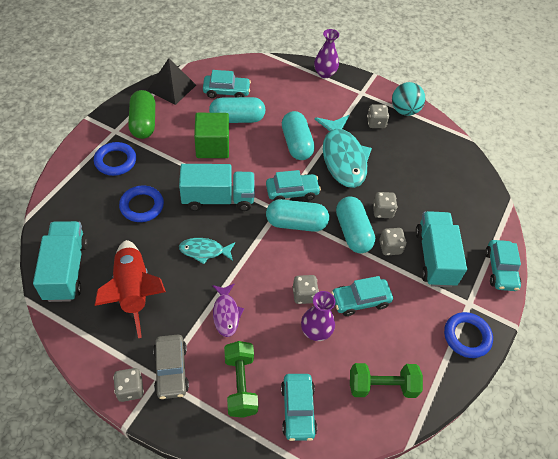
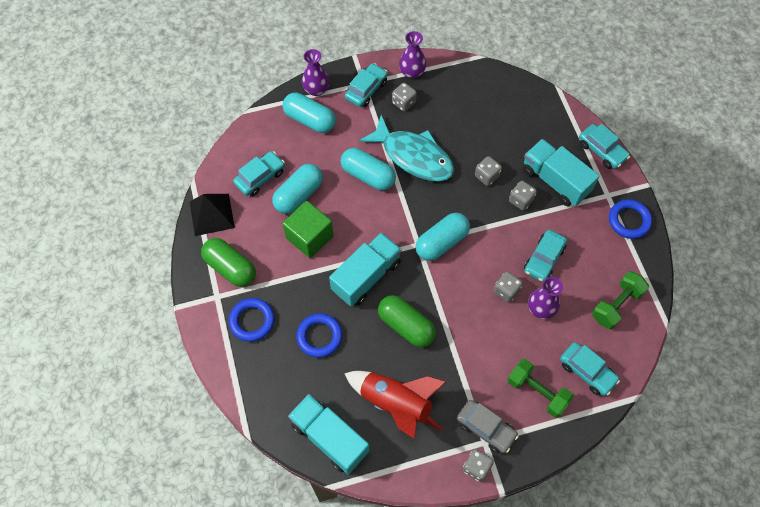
camera: 40 degrees left, 10 degrees up
turquoise fish [179,238,235,264] -> green capsule [378,295,436,347]
purple fish [212,283,244,337] -> none
turquoise car [266,170,321,201] -> turquoise car moved to [345,63,388,107]
turquoise capsule [336,196,375,253] -> turquoise capsule moved to [282,93,336,133]
turquoise ball [392,82,426,116] -> purple vase [399,31,426,79]

